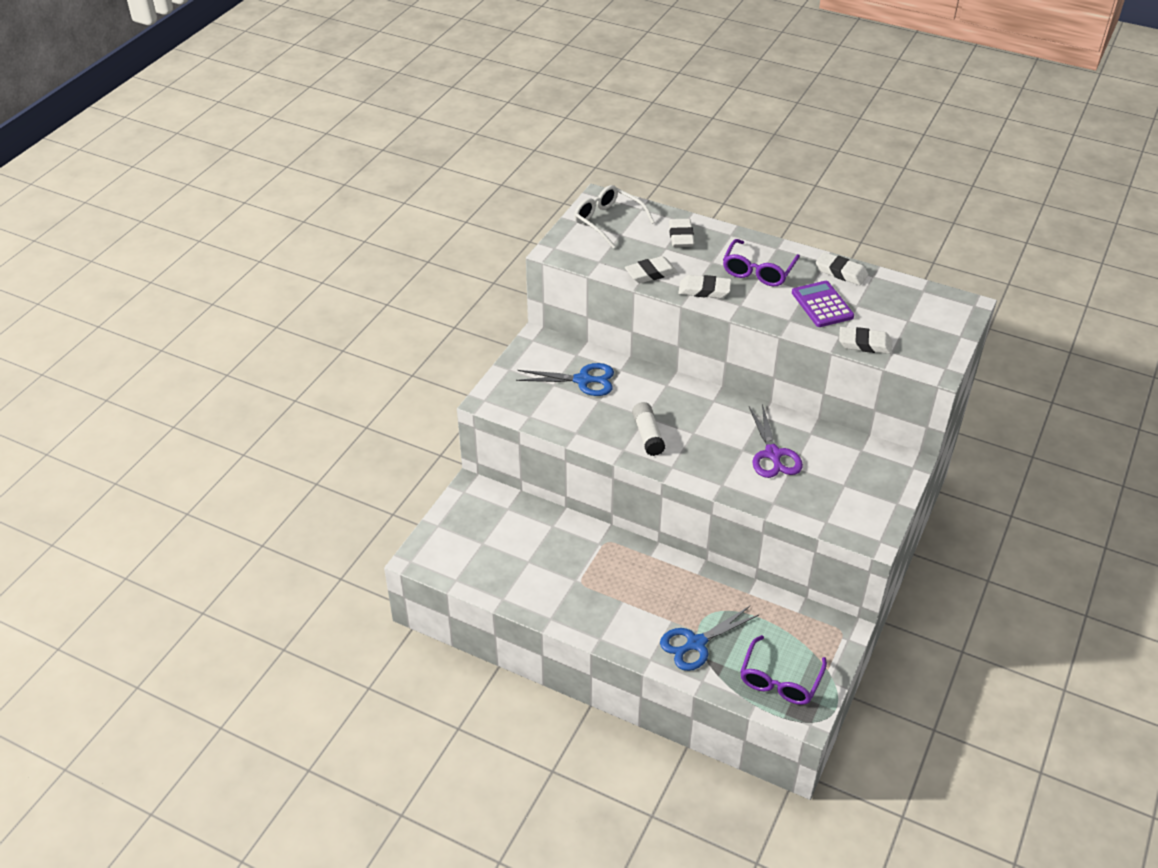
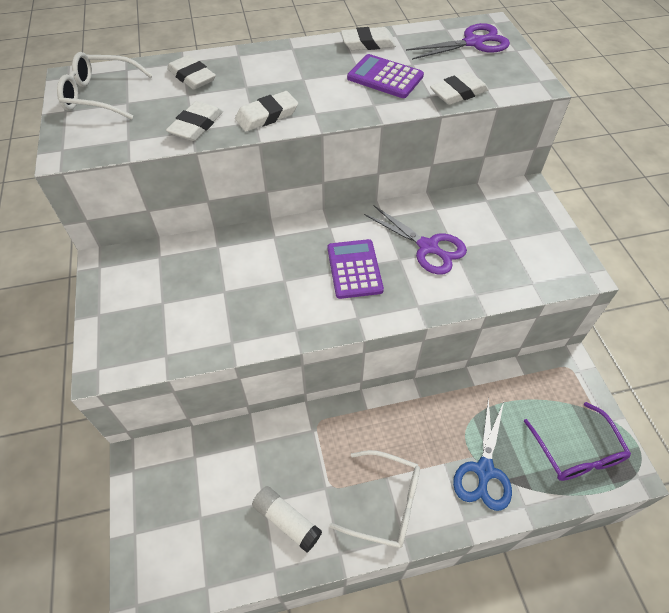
camera: 40 degrees left, 10 degrees up
blue scissors [516,363,614,396] -> none
white glue stick [632,402,665,456] -> white glue stick moved to [252,486,322,553]
purple glasses [723,239,800,286] -> none
none -> purple calculator [328,239,384,299]
none -> white glasses [329,450,420,548]
none -> purple scissors [406,23,510,60]

